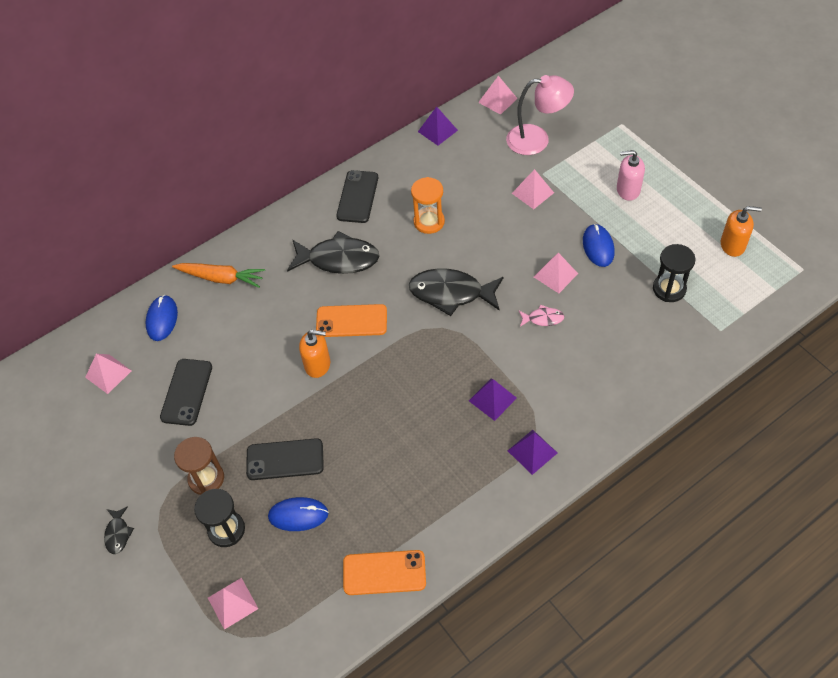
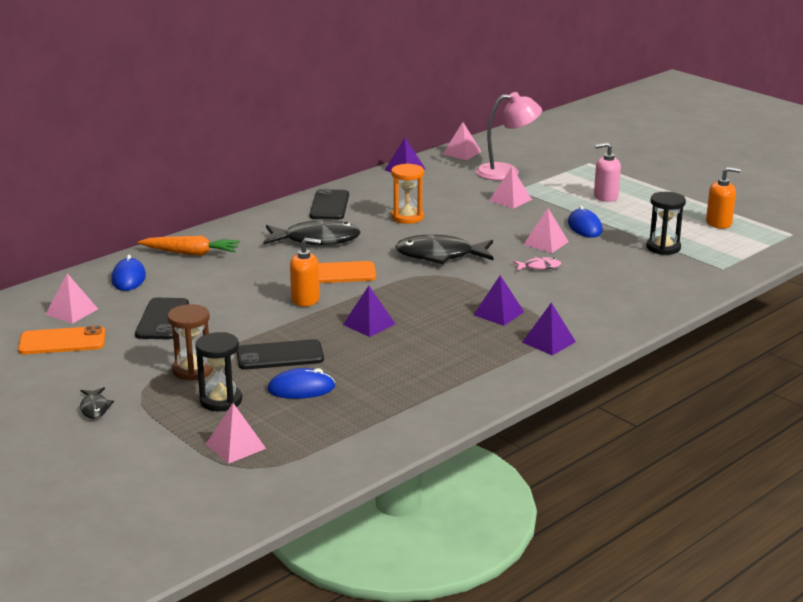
camera: 10 degrees left, 30 degrees down
orange phone [343,550,426,595] -> orange phone moved to [18,325,105,354]
none -> purple pyramid [343,286,395,337]

